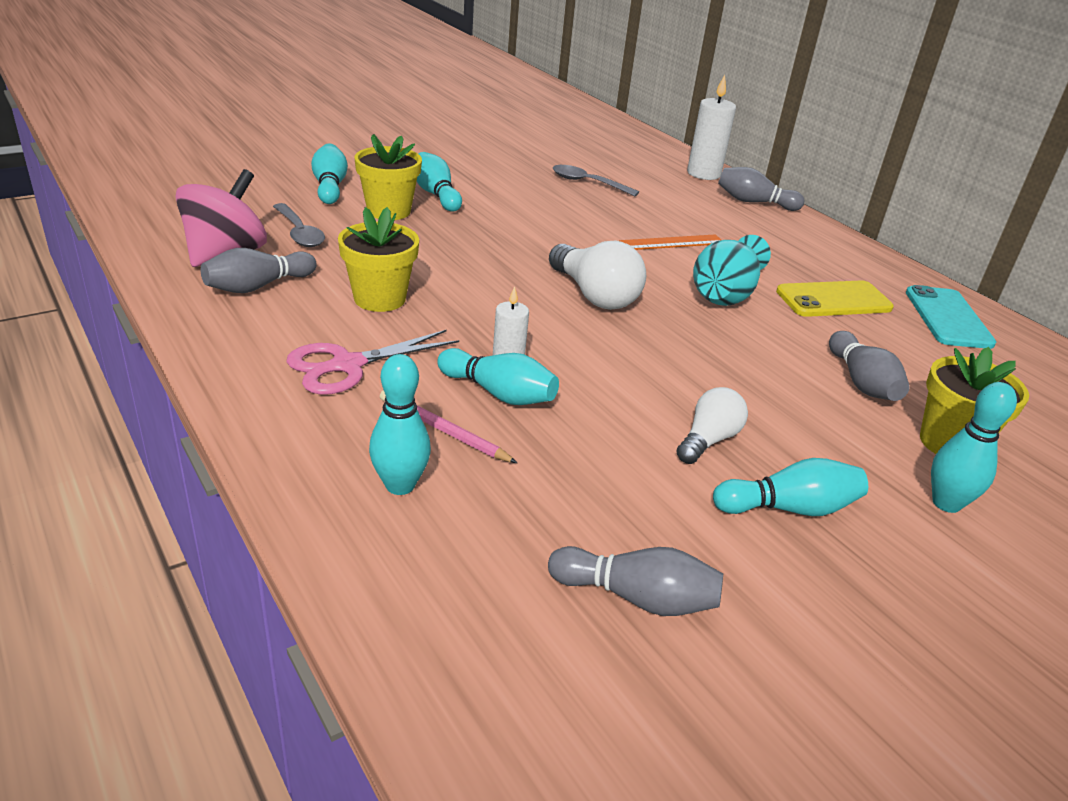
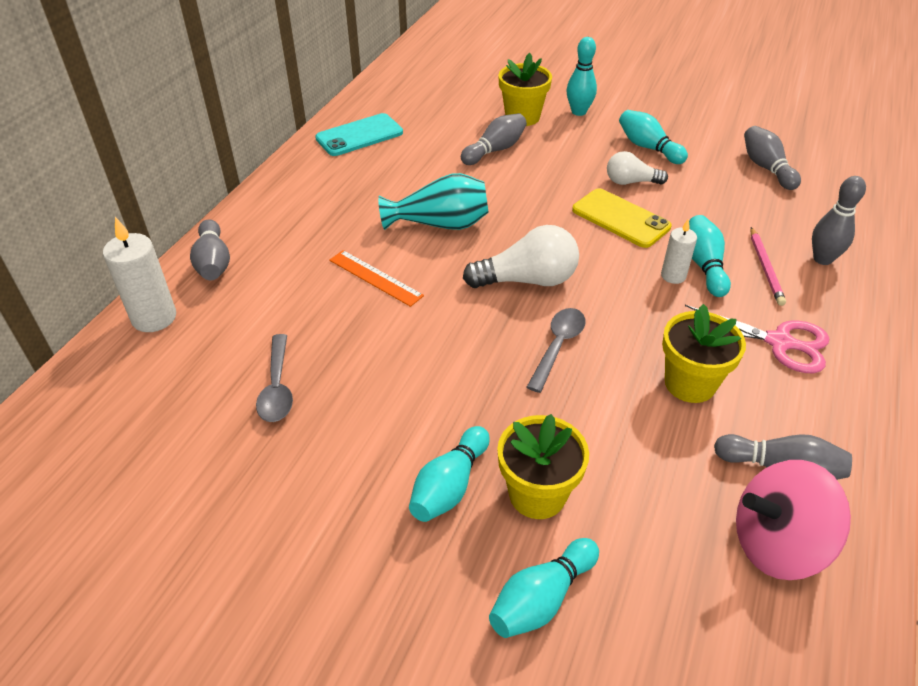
camera: 120 degrees left, 10 degrees up
grey spoon [273,203,325,247] -> grey spoon moved to [527,308,586,393]
turquoise bowling pin [369,354,431,495] -> grey bowling pin [812,176,866,265]
white light bulb [549,241,646,310] -> white light bulb turned 60 degrees clockwise [463,225,579,288]
yellow phone [776,281,894,317] -> yellow phone moved to [572,188,672,248]

